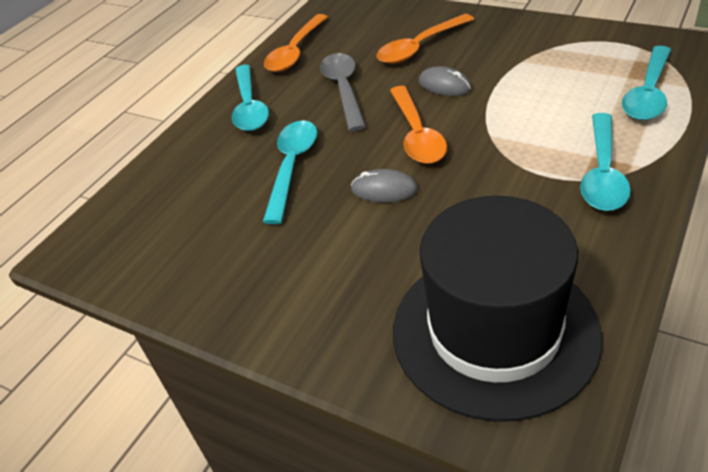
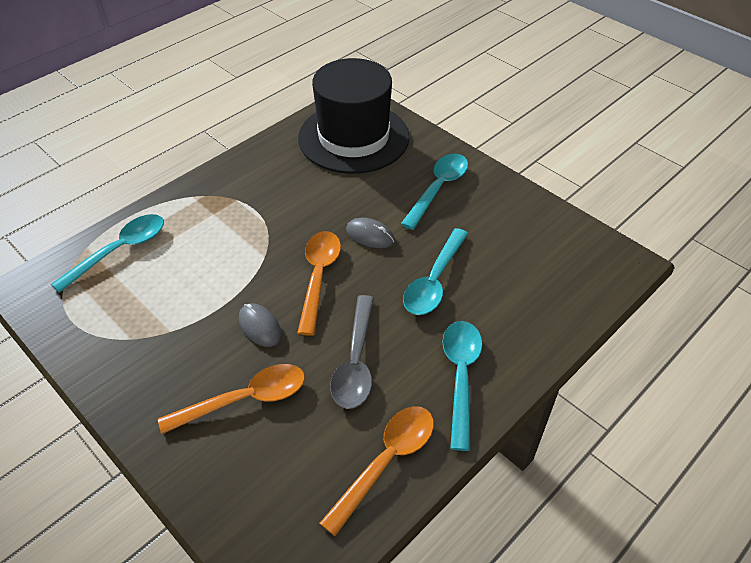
camera: 170 degrees left, 5 degrees up
turquoise spoon [580,113,631,211] -> turquoise spoon moved to [401,154,468,230]

